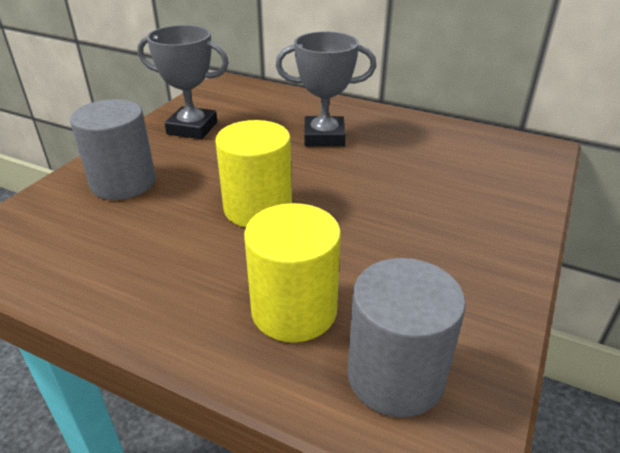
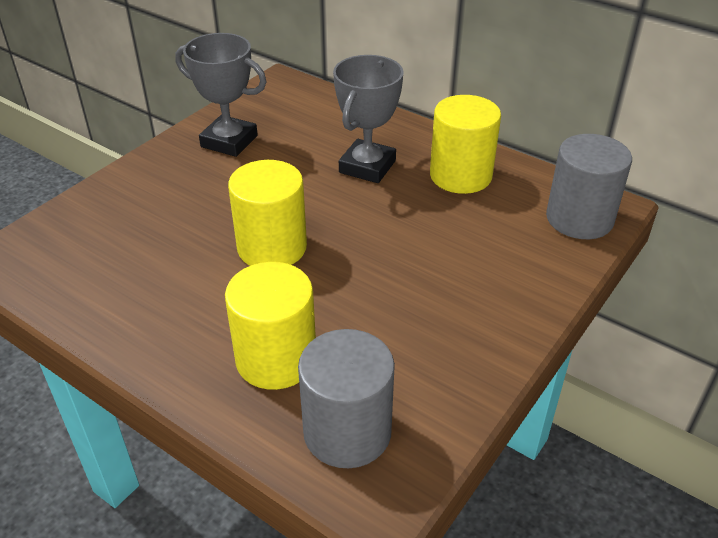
camera: 10 degrees right, 5 degrees up
grey cylinder [70,99,156,200] -> grey cylinder moved to [546,134,632,239]
grey trophy [276,31,377,147] -> grey trophy turned 75 degrees counterclockwise [333,55,404,183]
none -> yellow cylinder [430,95,501,194]

